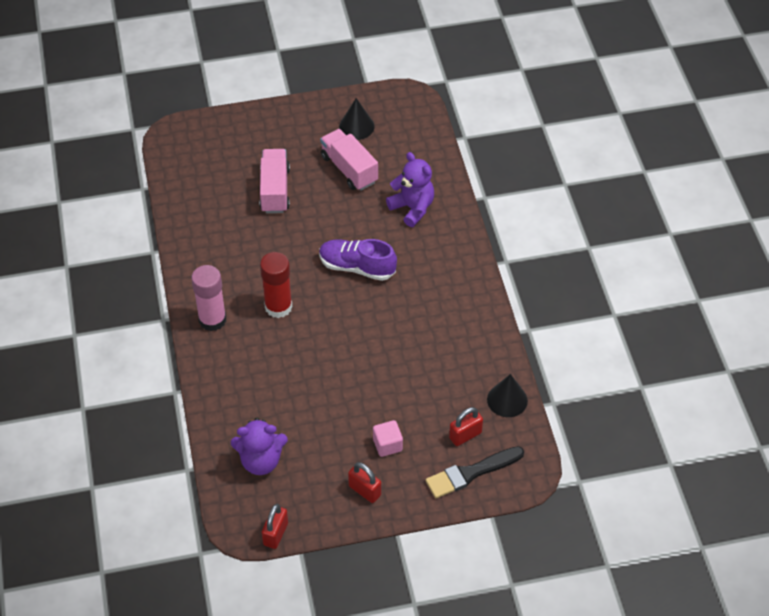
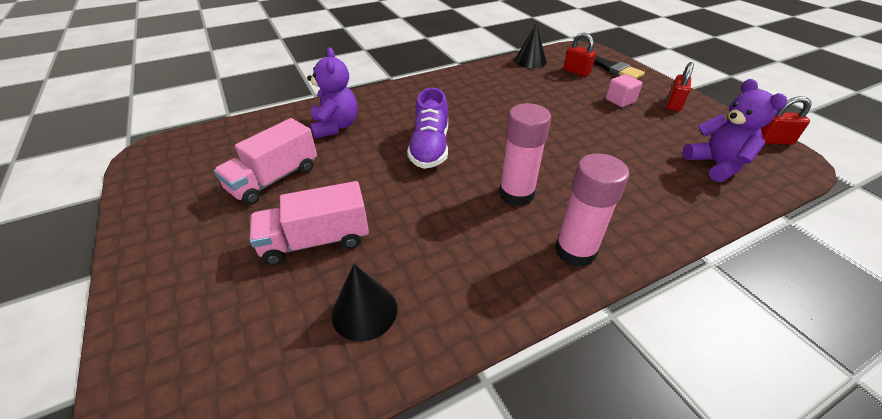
camera: 105 degrees left, 10 degrees down
red glue stick [260,252,292,318] -> pink glue stick [499,103,551,206]
black cone [339,98,375,140] -> black cone moved to [332,264,397,342]
purple teddy bear [386,152,434,227] -> purple teddy bear turned 135 degrees clockwise [307,47,358,139]

